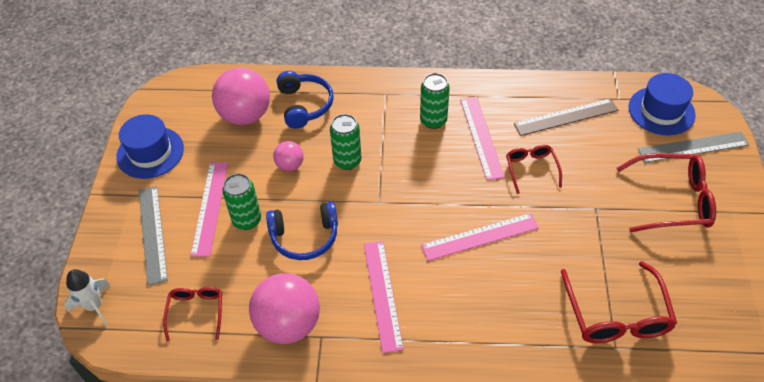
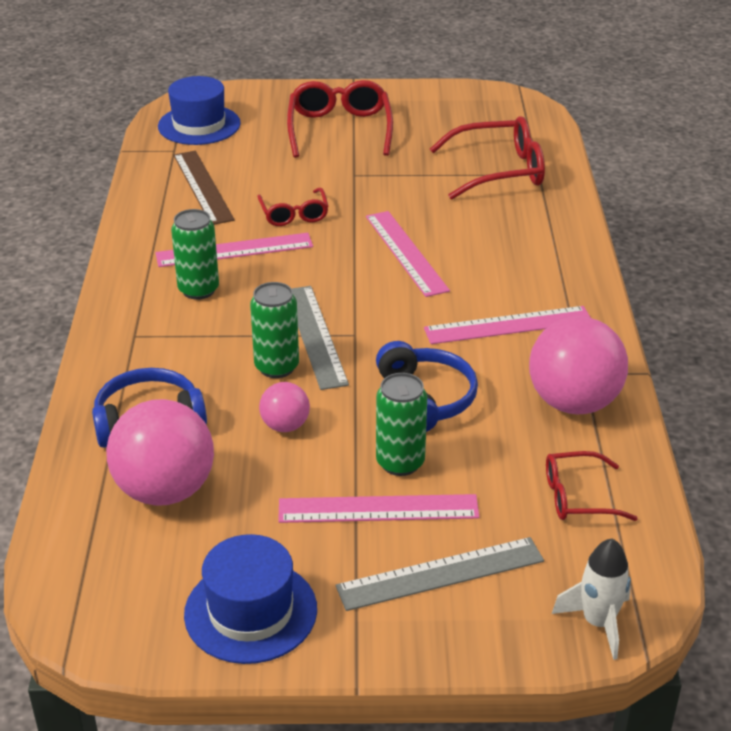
camera: 95 degrees left, 15 degrees down
red glasses [506,145,562,194] -> red glasses turned 90 degrees counterclockwise [257,188,329,226]
grey ruler [638,132,749,163] -> grey ruler moved to [291,286,349,390]

